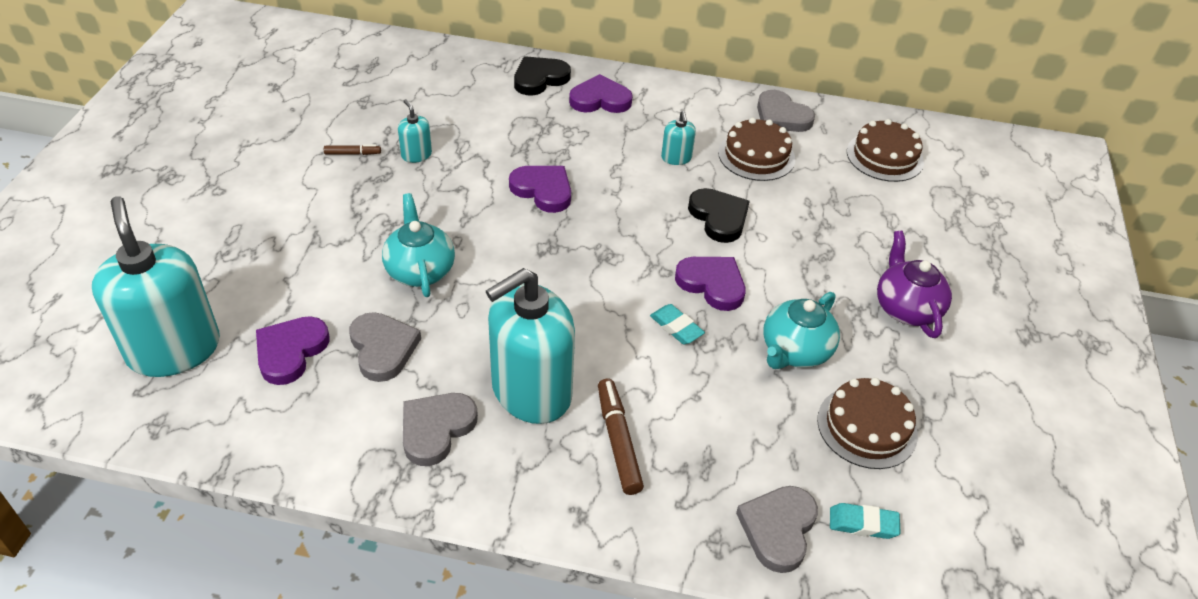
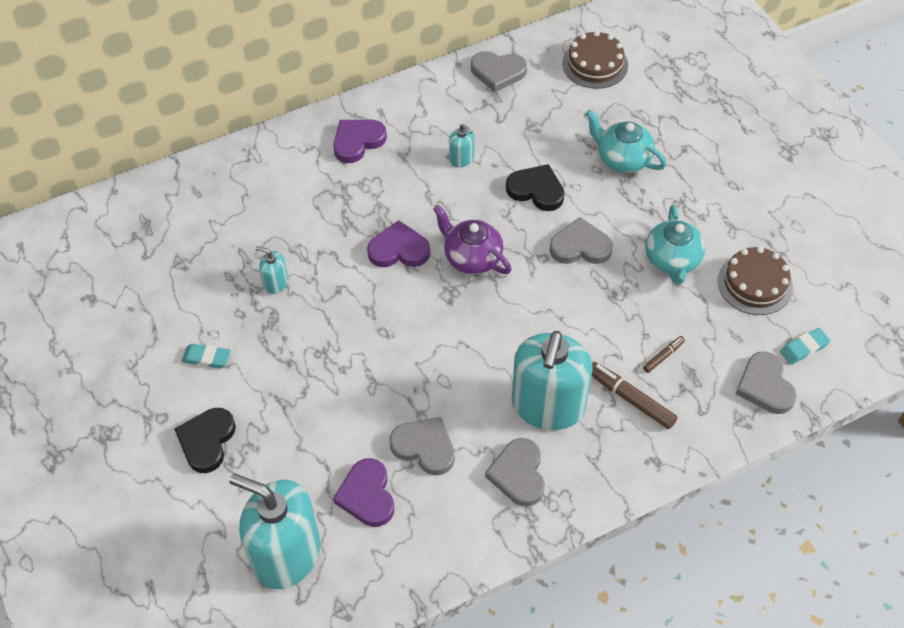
camera: 35 degrees left, 10 degrees up
brown marker [324,145,381,155] -> brown marker moved to [643,336,685,373]
turquoise teapot [382,193,455,297] -> turquoise teapot moved to [586,110,667,173]
black heart [514,56,571,95] -> black heart moved to [174,408,236,473]
turquoise eraser [650,304,705,344] -> turquoise eraser moved to [182,344,231,369]
purple heart [675,257,746,311] -> grey heart [549,217,613,264]
brown cake [718,118,795,181] -> none
purple teapot [877,231,952,338] -> purple teapot moved to [433,205,511,274]

